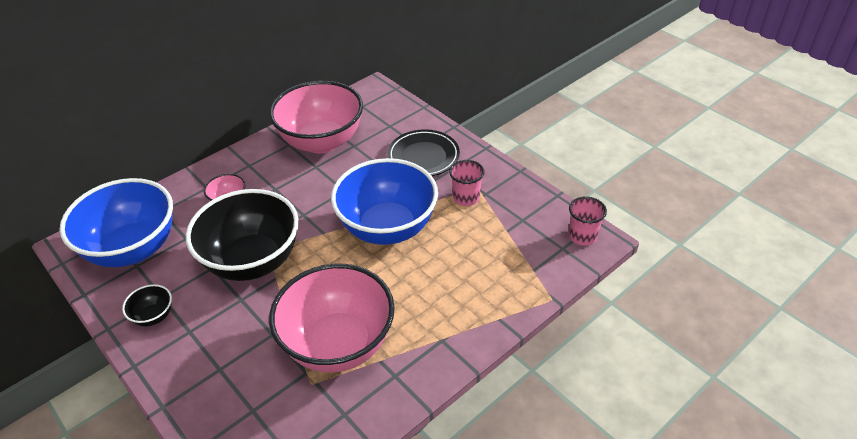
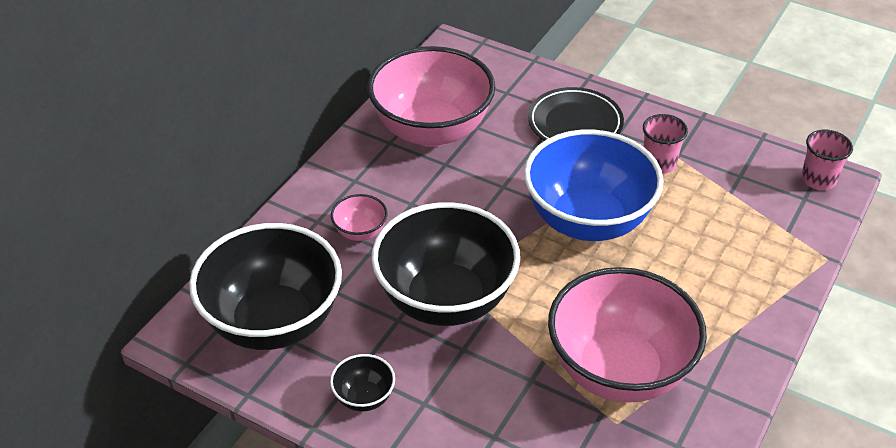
camera: 20 degrees left, 0 degrees up
blue bowl [60,178,173,267] -> black bowl [189,223,342,350]

